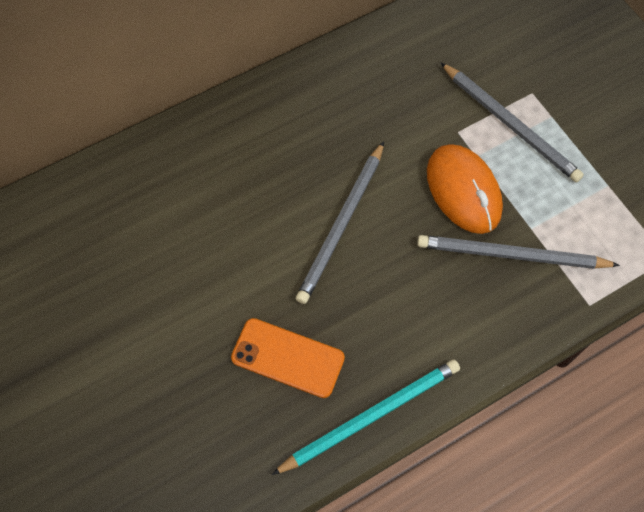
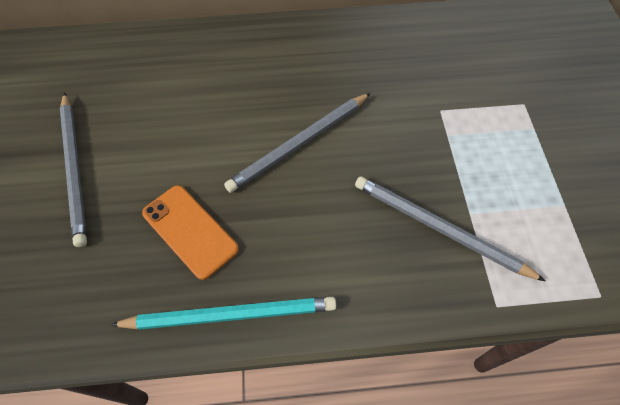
camera: 25 degrees right, 5 degrees down
orange mouse [427,144,503,234] -> none
grey pencil [440,62,584,183] -> grey pencil moved to [60,93,87,247]

